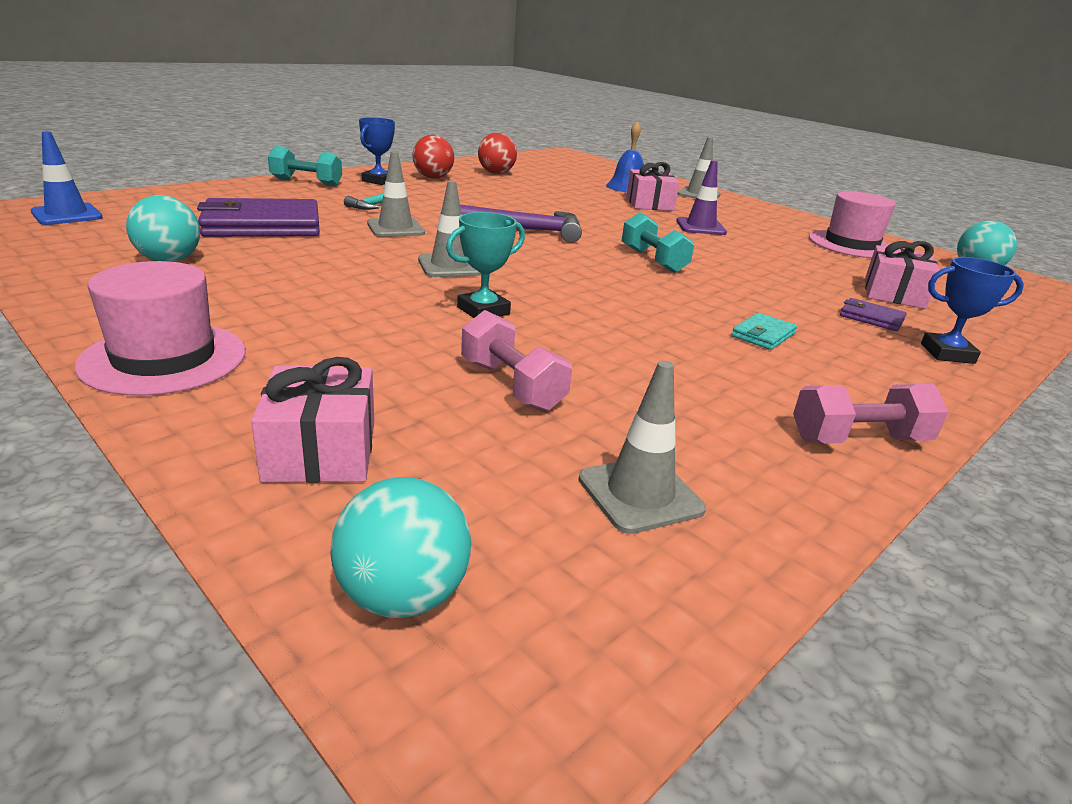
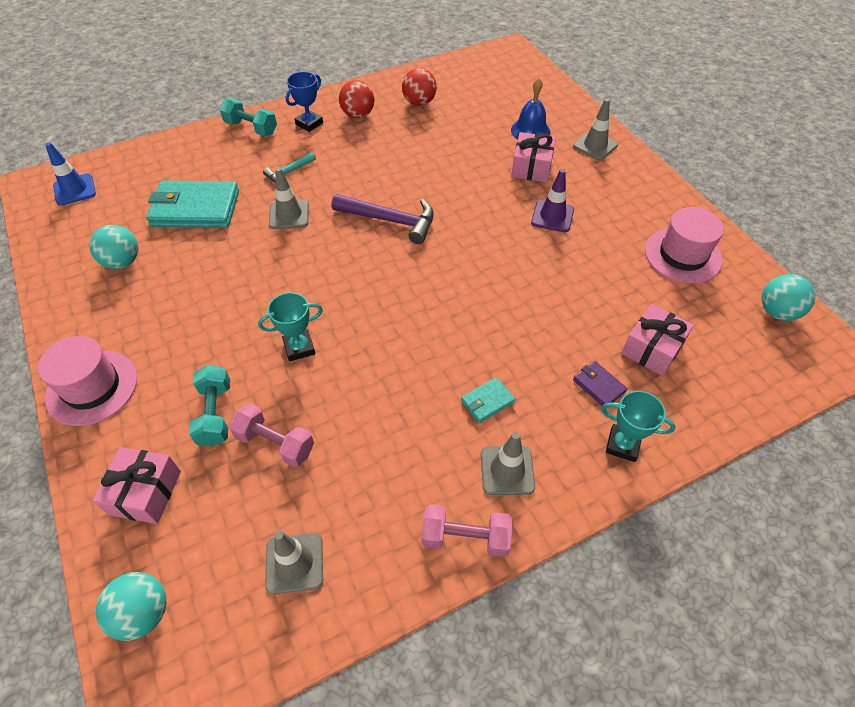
camera: 20 degrees right, 25 degrees up
purple wallet [197,198,320,237] -> turquoise wallet [146,181,239,228]
grey traffic cone [418,181,481,277] -> grey traffic cone moved to [481,432,535,495]
pink dumbbell [461,310,572,412] -> pink dumbbell turned 45 degrees counterclockwise [229,403,314,467]
turquoise dumbbell [622,212,694,273] -> turquoise dumbbell moved to [189,365,230,446]
blue trophy [921,257,1024,364] -> turquoise trophy [601,391,676,462]

